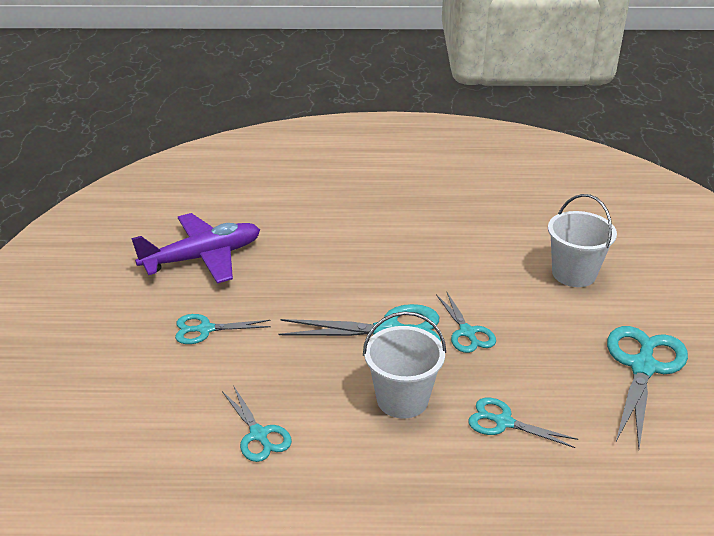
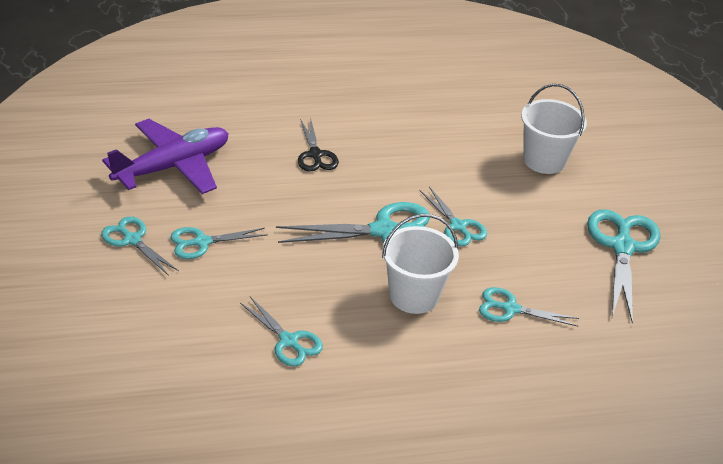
camera: 15 degrees left, 5 degrees up
none -> turquoise scissors [101,217,179,276]
none -> black scissors [298,118,339,171]

